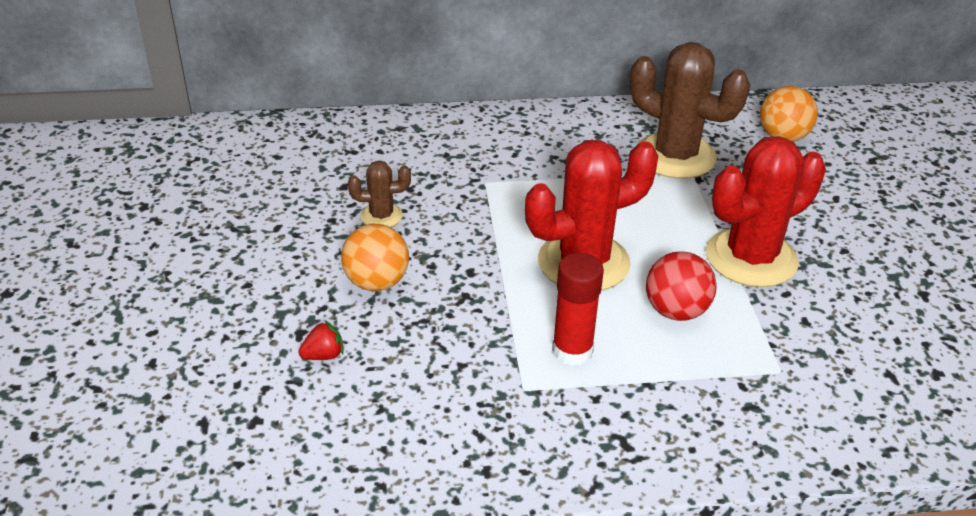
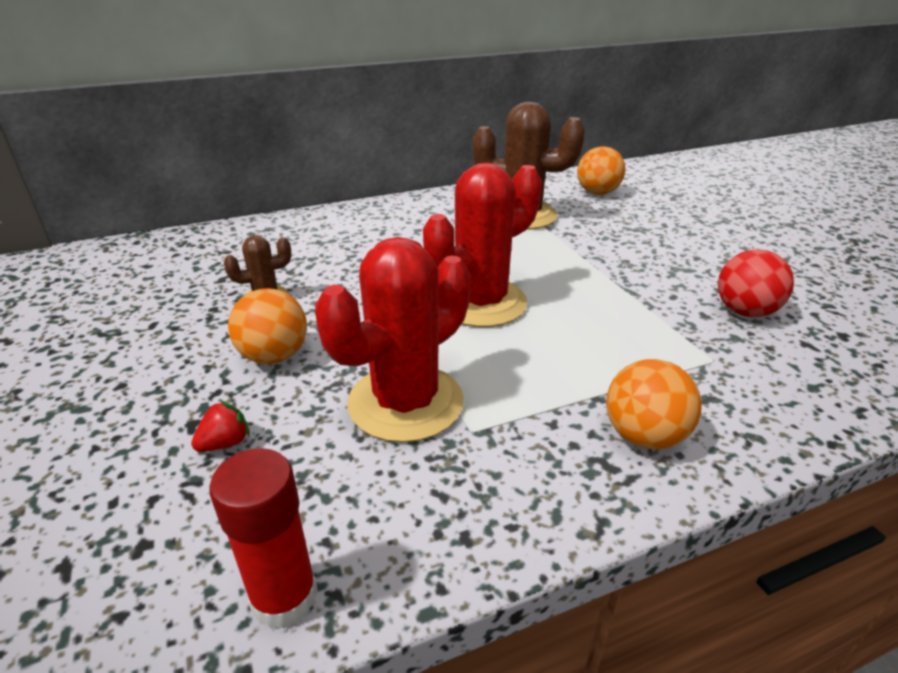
camera: 15 degrees left, 5 degrees down
red glue stick [552,253,604,366] -> red glue stick moved to [209,448,318,629]
red ball [646,251,717,321] -> red ball moved to [718,249,794,317]
red cactus [706,136,826,287] -> red cactus moved to [315,237,471,443]
none -> orange ball [606,359,702,450]

